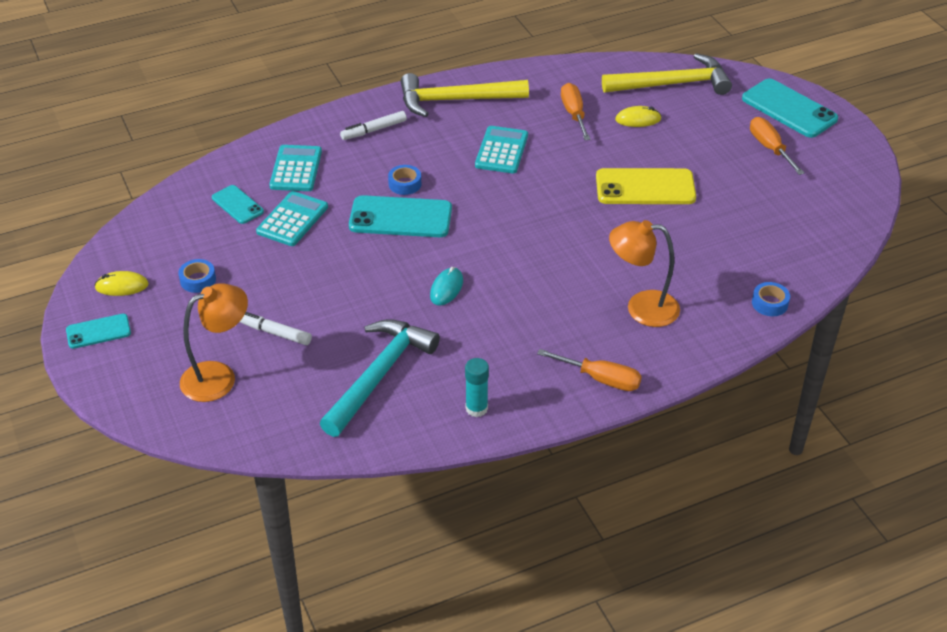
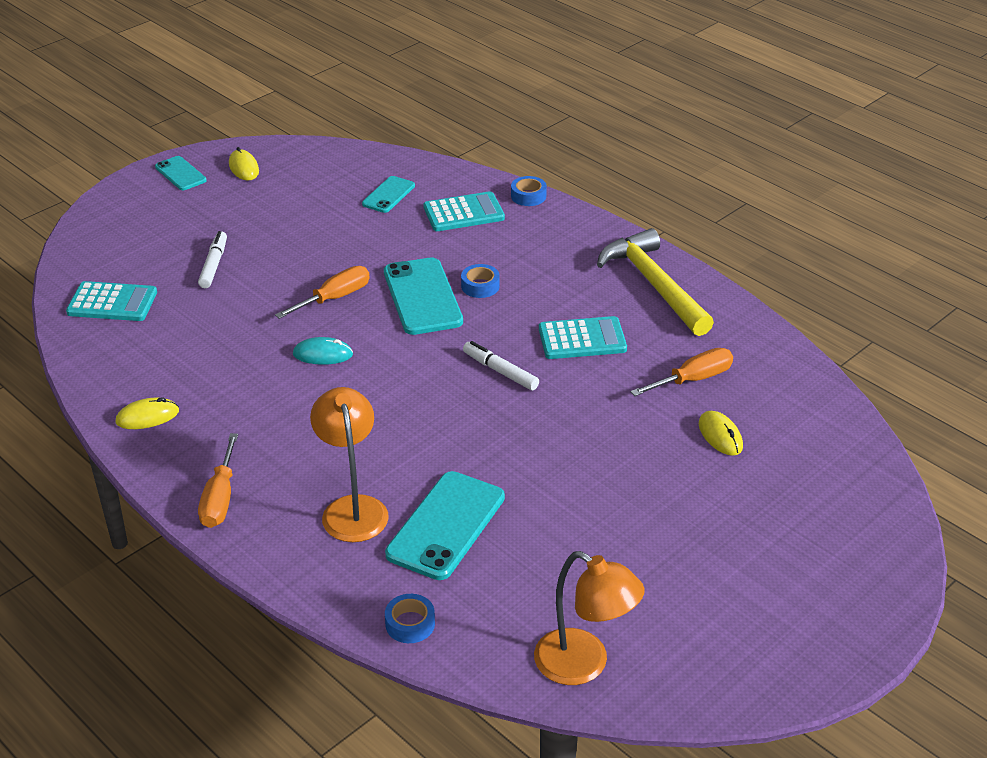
camera: 70 degrees right, 5 degrees down
blue tape [178,259,216,293] -> blue tape moved to [511,176,547,206]
orange lamp [180,283,248,402] -> orange lamp moved to [534,551,645,685]
turquoise calculator [256,191,328,246] -> turquoise calculator moved to [66,281,157,321]
turquoise hammer [320,319,440,437] -> none
white marker [340,111,407,140] -> white marker moved to [463,341,539,390]
turquoise glue stick [465,358,489,417] -> yellow mouse [115,397,179,429]
yellow phone [596,168,696,204] -> none
yellow hammer [602,53,732,95] -> none
turquoise phone [742,78,838,138] -> turquoise phone moved to [385,471,505,580]
orange screwdriver [750,117,804,175] -> orange screwdriver moved to [275,266,370,319]

